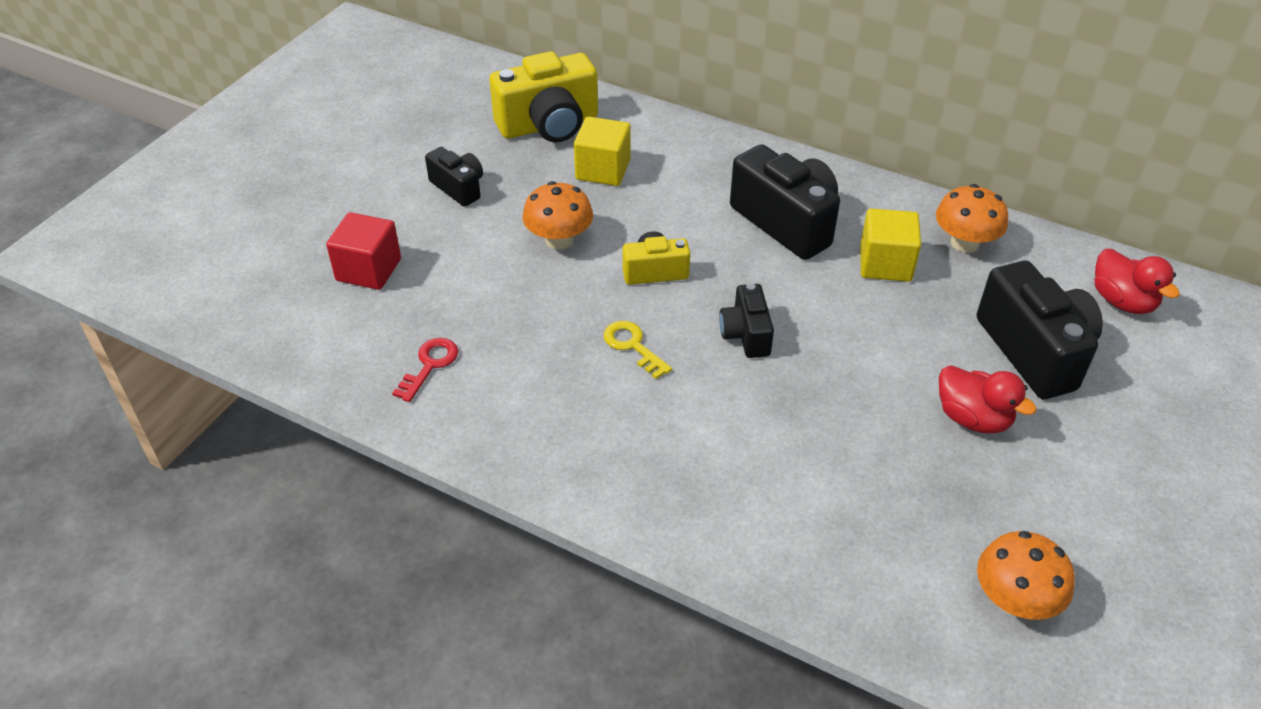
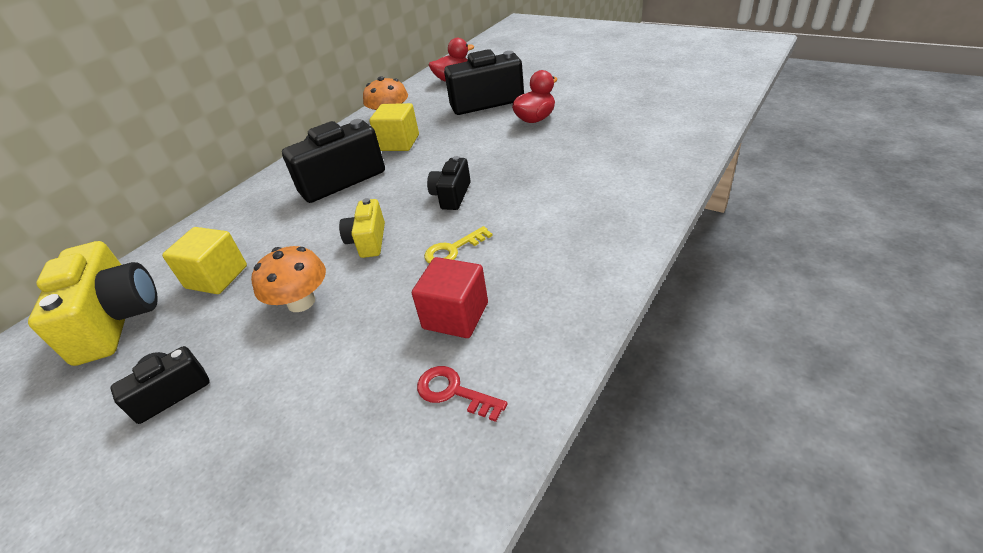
camera: 80 degrees left, 5 degrees down
red cube [326,212,401,290] -> red cube moved to [412,257,488,338]
black camera [719,283,774,358] -> black camera turned 105 degrees clockwise [427,156,471,210]
orange mushroom [977,531,1075,620] -> none

